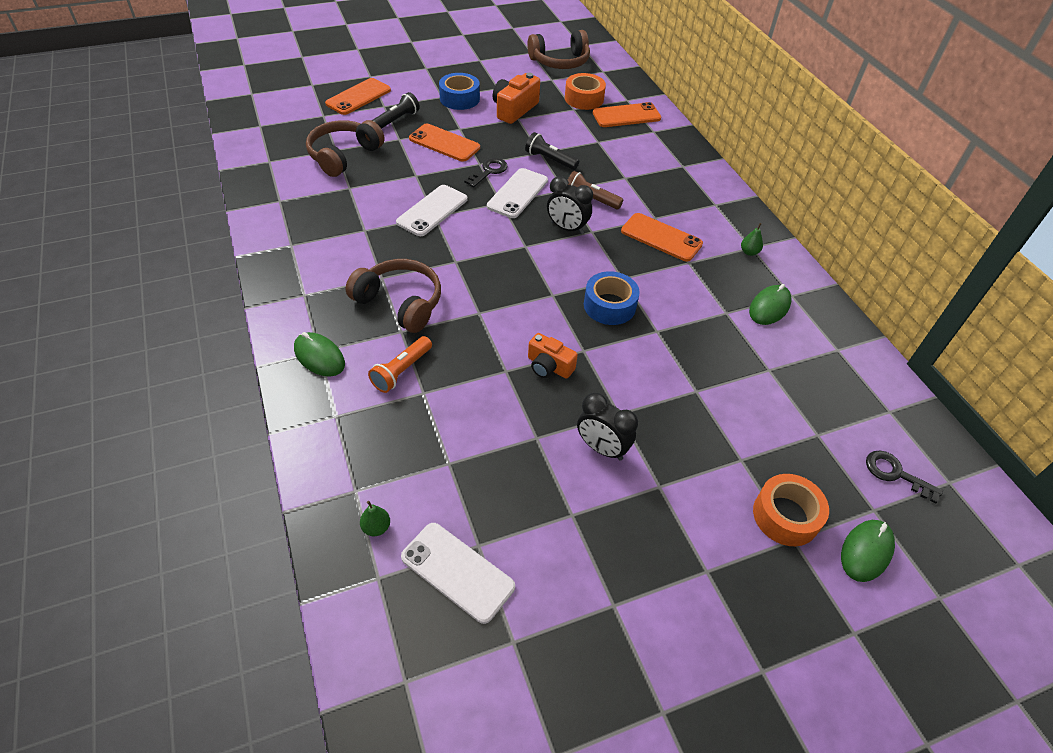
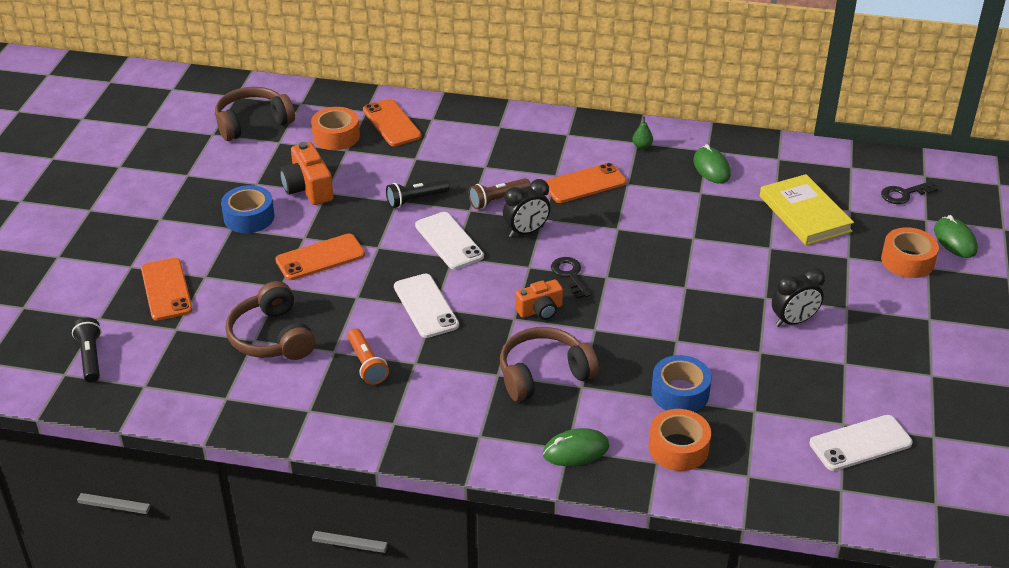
camera: 55 degrees left, 10 degrees down
green pear [360,501,390,536] -> none
orange flashlight [368,336,432,393] -> orange flashlight moved to [347,328,389,385]
black flashlight [372,92,420,129] -> black flashlight moved to [72,317,101,383]
black key [464,158,508,187] -> black key moved to [551,257,591,299]
brown headphones [527,30,590,69] -> brown headphones turned 135 degrees counterclockwise [215,87,295,141]
orange camera [528,333,578,379] -> orange camera moved to [515,280,563,320]
blue tape [584,271,640,325] -> blue tape moved to [651,355,712,412]
orange phone [593,102,661,127] -> orange phone turned 45 degrees counterclockwise [363,99,422,146]
none -> orange tape [648,409,711,471]
none -> yellow book [760,174,854,245]

